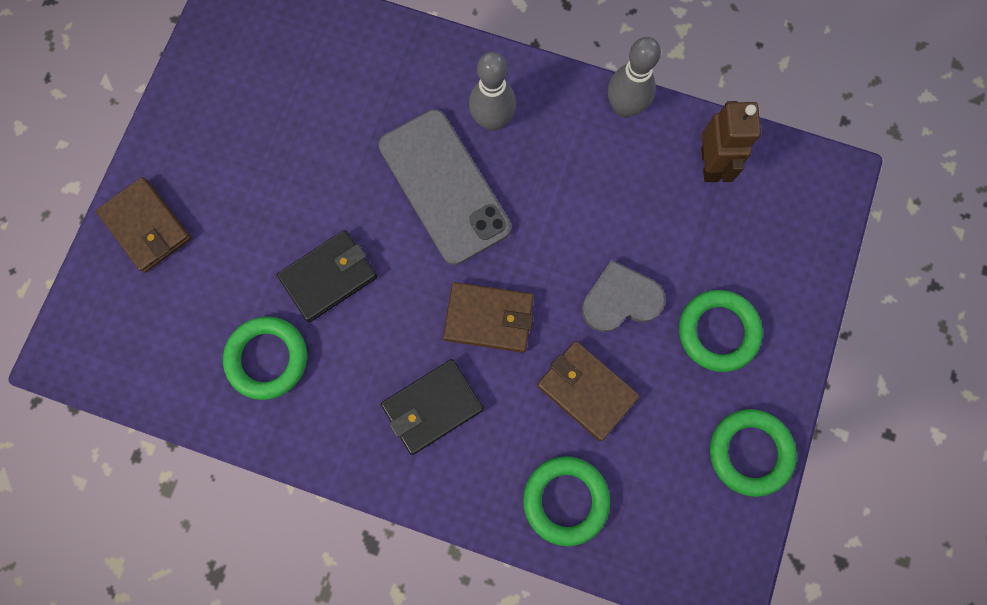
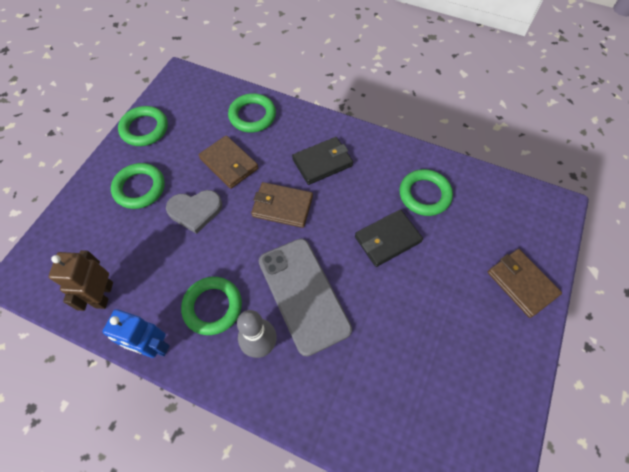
camera: 175 degrees left, 15 degrees down
grey bowling pin [608,37,661,118] -> blue robot [103,309,170,358]
none -> green ring [181,277,242,335]

